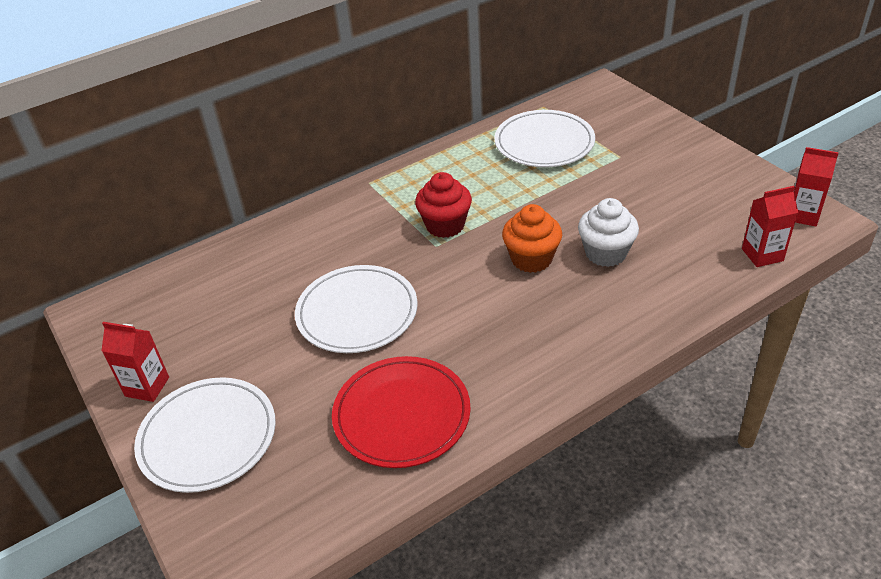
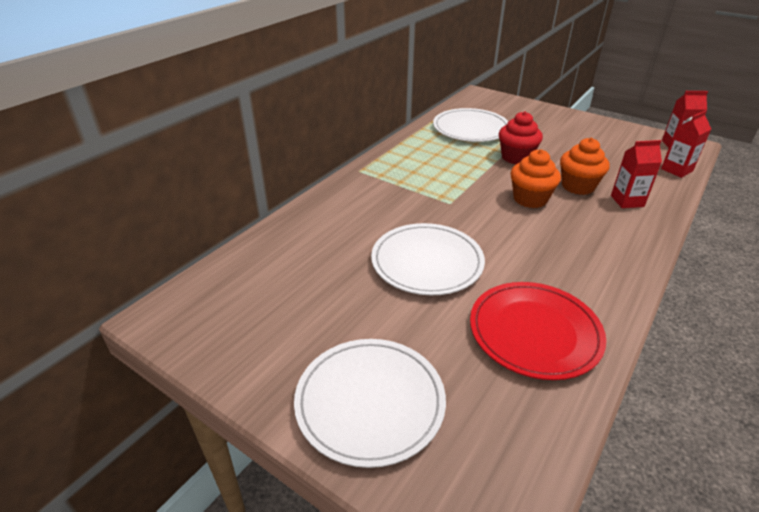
camera: 25 degrees left, 5 degrees down
red carton [101,322,169,402] -> red carton moved to [611,140,662,208]
red cupcake [415,172,472,238] -> red cupcake moved to [499,111,543,164]
white cupcake [578,198,639,267] -> orange cupcake [560,138,610,195]

